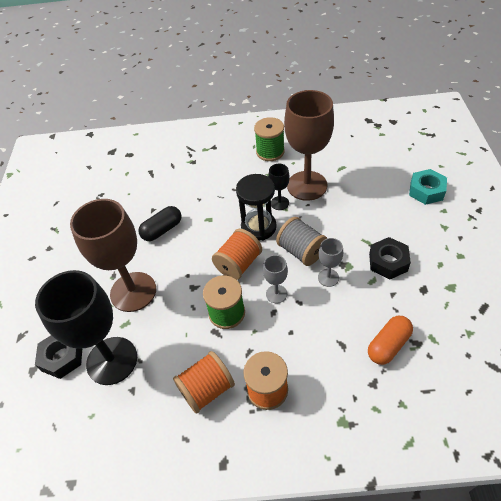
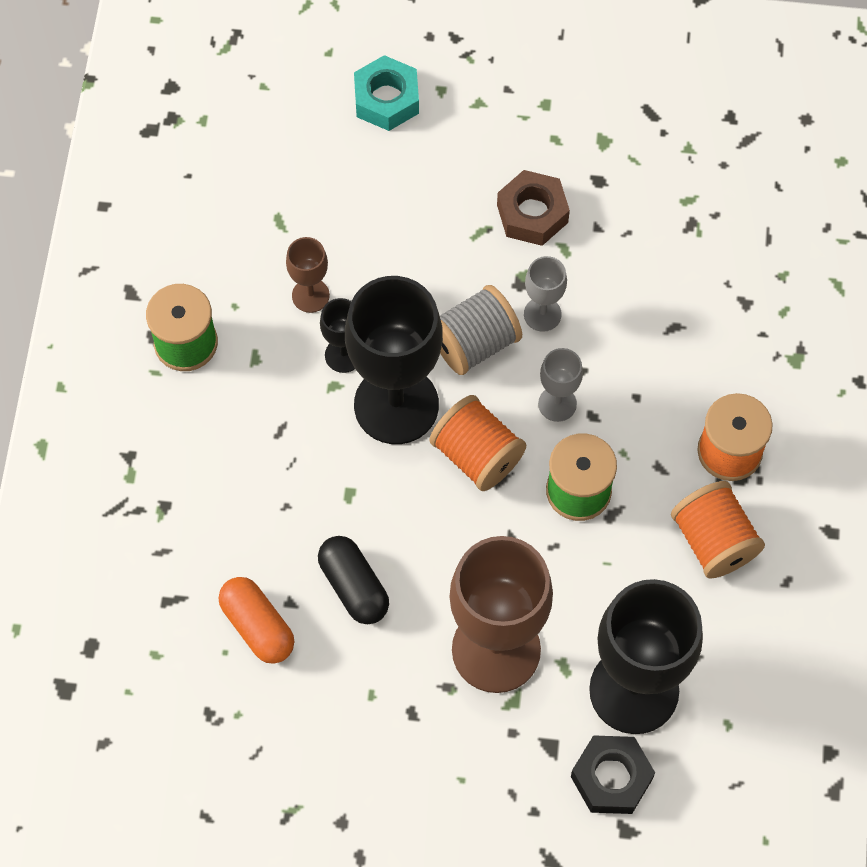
camera: 85 degrees left, 15 degrees up
black hourglass [236,174,277,241] -> black goblet [345,276,443,444]
brown goblet [284,90,334,201] -> brown goblet [286,237,330,313], size x0.45
orange capsule [368,316,413,365] -> orange capsule moved to [219,577,294,664]
black nut [369,237,411,279] -> brown nut [497,170,570,246]

